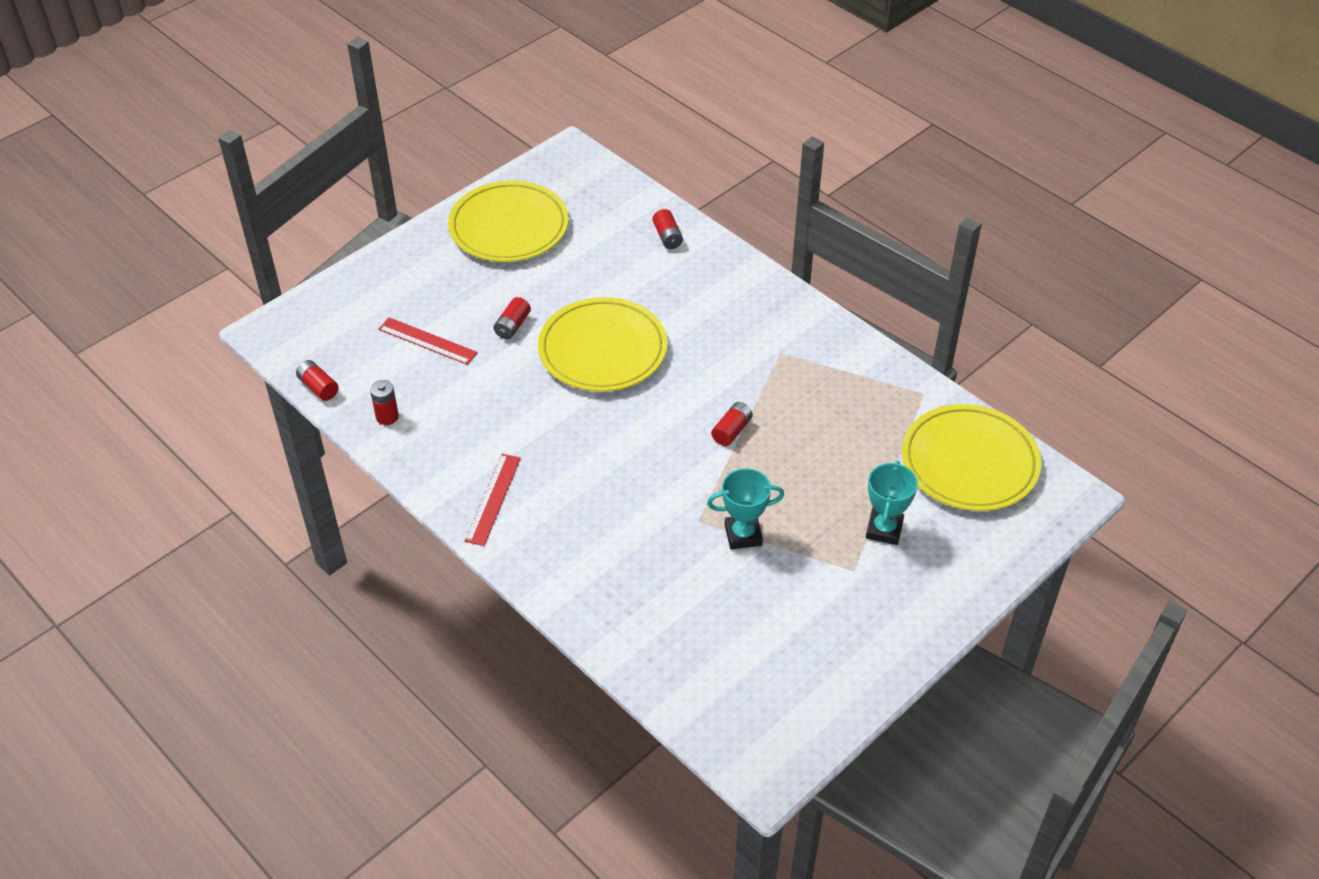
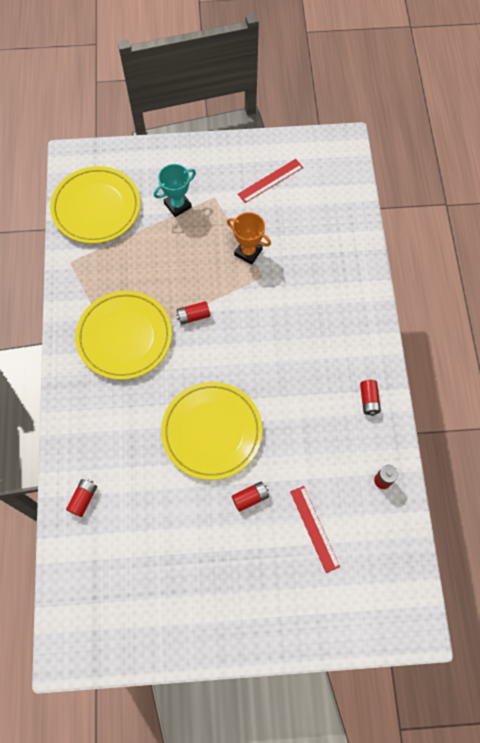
camera: 140 degrees left, 20 degrees up
red battery [296,360,339,401] -> red battery moved to [360,380,381,416]
yellow plate [448,181,569,262] -> yellow plate moved to [75,291,172,380]
red ruler [465,454,521,546] -> red ruler moved to [238,159,303,203]
turquoise trophy [707,468,784,549] -> orange trophy [227,212,271,265]

